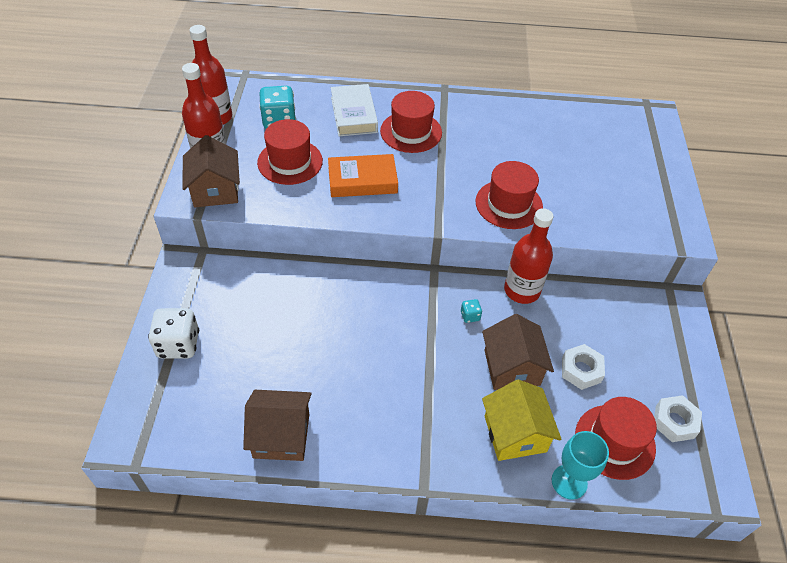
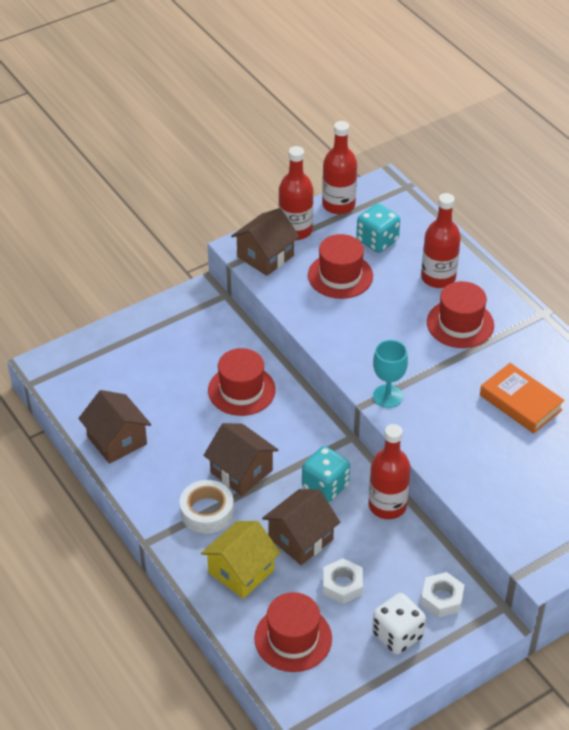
camera: 55 degrees right, 5 degrees down
white dice [148,308,199,359] -> white dice moved to [372,593,426,654]
orange book [328,154,398,197] -> orange book moved to [480,363,564,434]
white book [331,84,378,136] -> red bottle [421,193,461,288]
turquoise dice [461,299,482,323] -> turquoise dice [302,446,350,502], size x2.15
red hat [476,161,543,229] -> red hat moved to [208,348,276,416]
turquoise goblet [552,431,609,500] -> turquoise goblet moved to [373,340,408,408]
white nut [654,395,702,442] -> white nut moved to [421,572,464,618]
none -> white tape [180,480,234,533]
none -> brown house [203,423,278,496]

